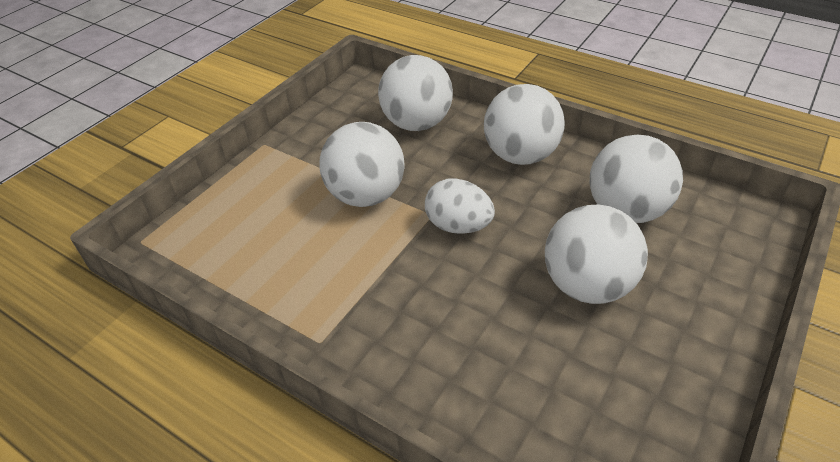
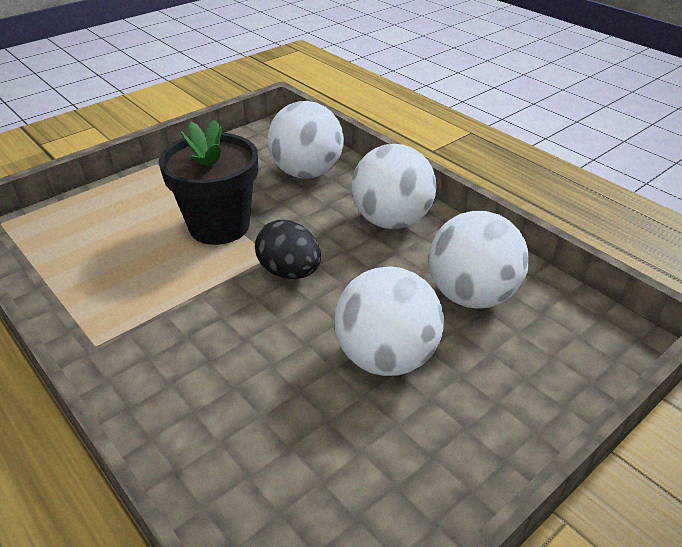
camera: 15 degrees right, 5 degrees down
white ball [320,122,405,207] -> black flower pot [159,119,258,245]
white egg [425,178,495,234] -> black egg [255,220,321,279]

